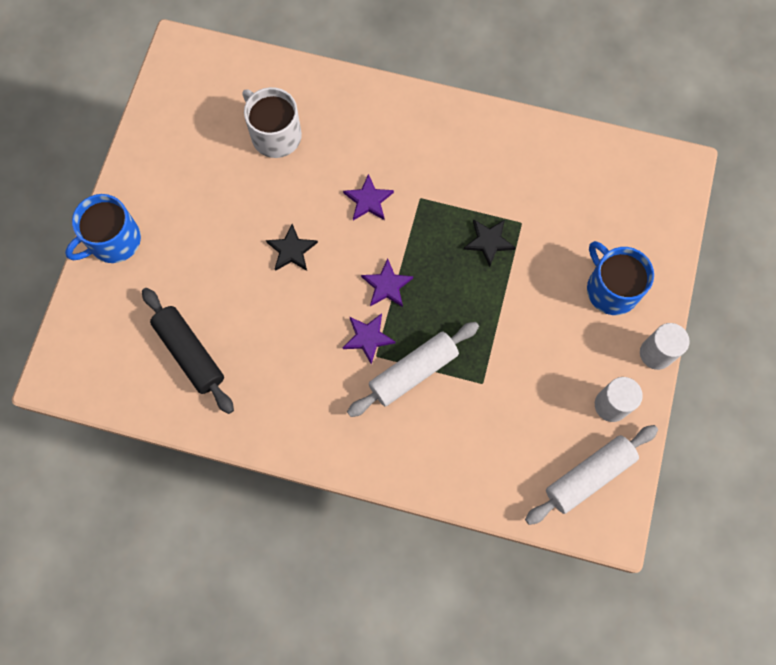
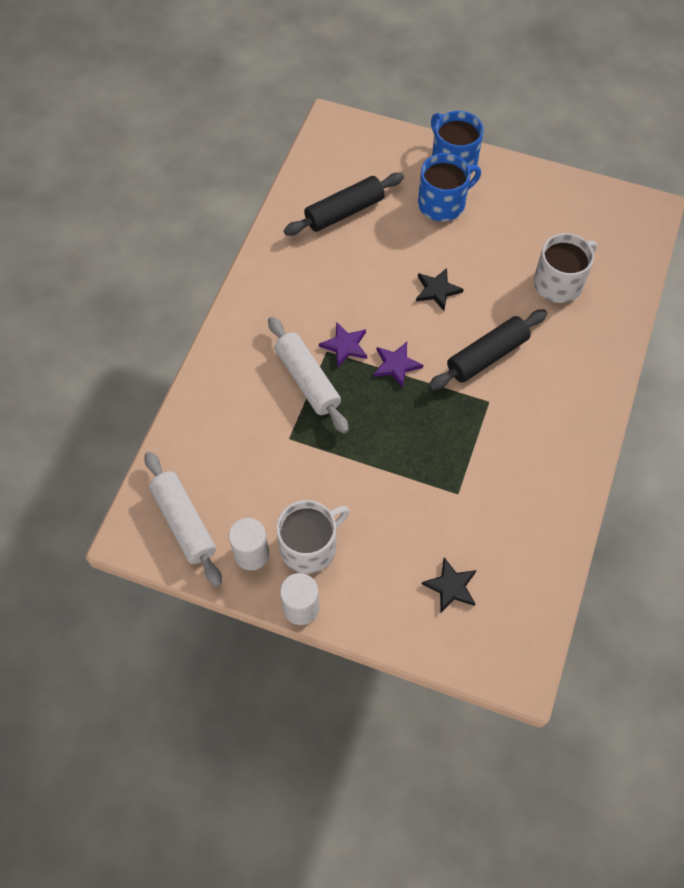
camera: 95 degrees right, 10 degrees down
purple star [343,174,394,220] -> black rolling pin [429,309,547,390]
black star [464,219,516,267] -> black star moved to [422,558,477,613]
blue mug [587,241,654,315] -> blue mug moved to [418,153,481,222]
none -> white mug [276,500,350,574]

